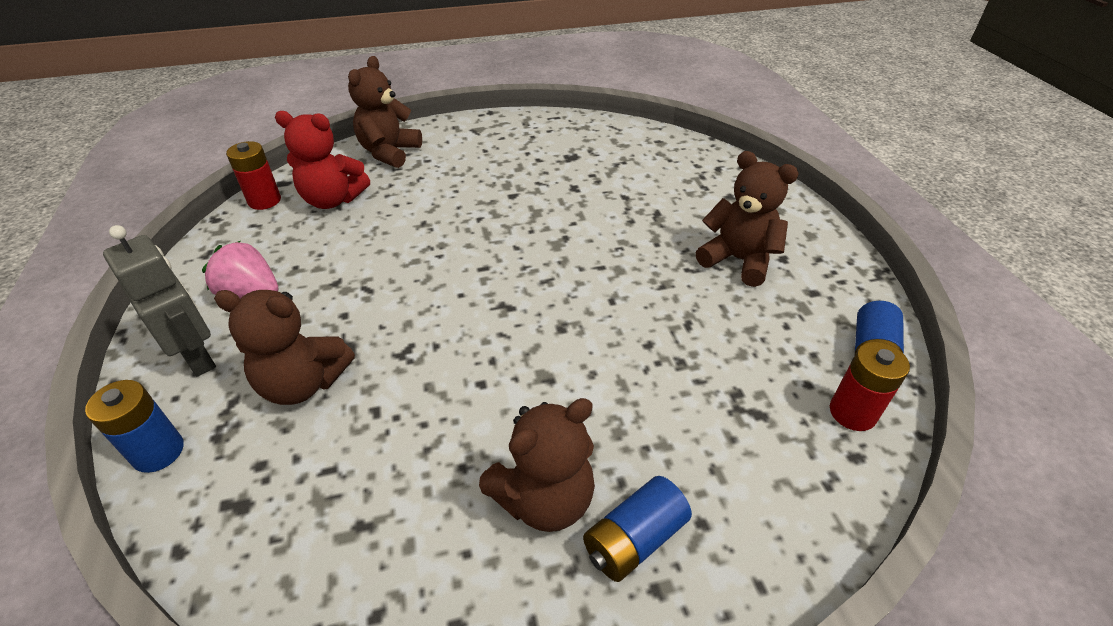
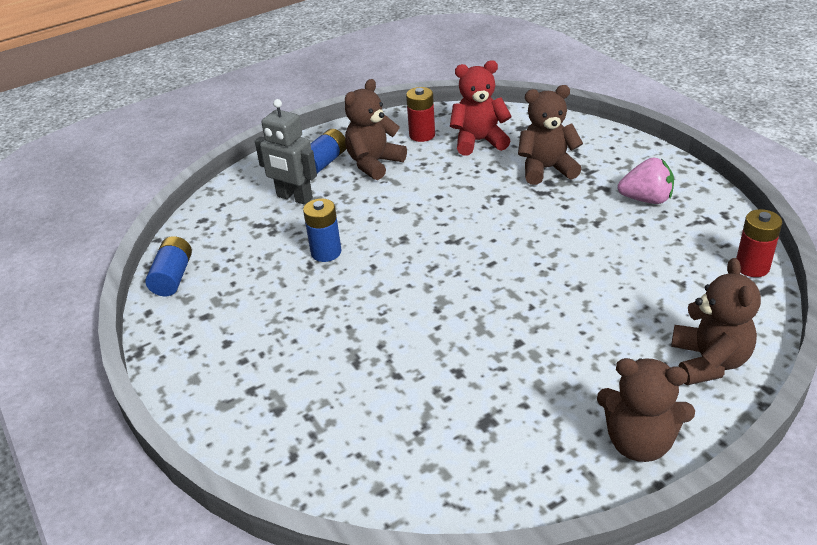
camera: 165 degrees right, 5 degrees down
blue battery [85,380,184,473] -> blue battery moved to [303,198,341,262]
grey robot [103,225,216,377] -> grey robot moved to [255,99,317,205]
red teddy bear [275,111,370,209] -> red teddy bear moved to [450,60,512,155]
brown teddy bear [696,151,799,287] -> brown teddy bear moved to [597,358,695,462]
red battery [830,342,910,431] -> red battery moved to [406,87,435,142]

